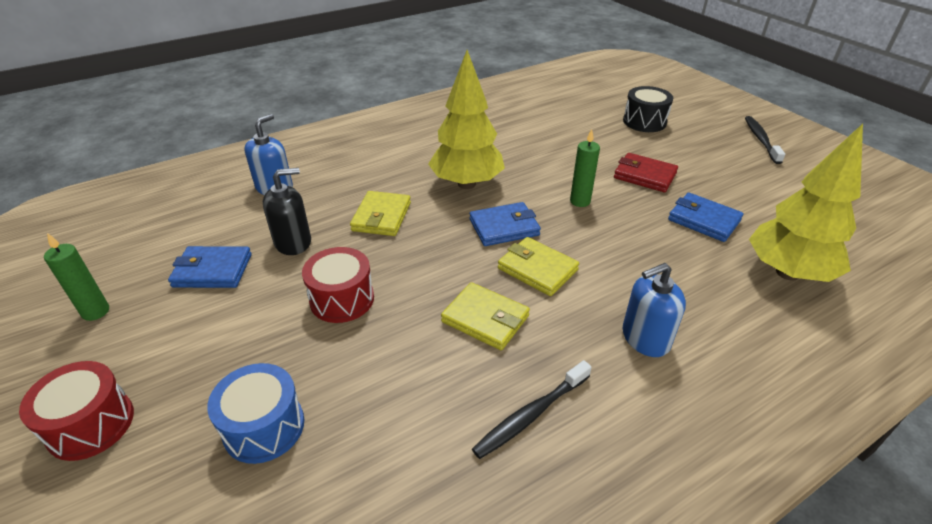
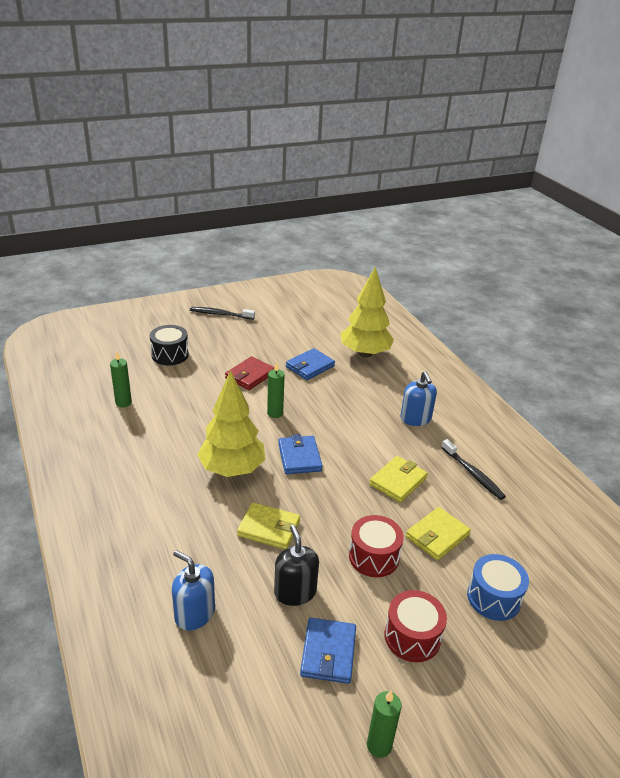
camera: 85 degrees left, 5 degrees down
red drum [19,361,134,461] -> red drum moved to [385,590,447,662]
yellow wallet [498,237,579,296] -> yellow wallet moved to [406,507,471,561]
none -> green candle [110,352,132,407]

